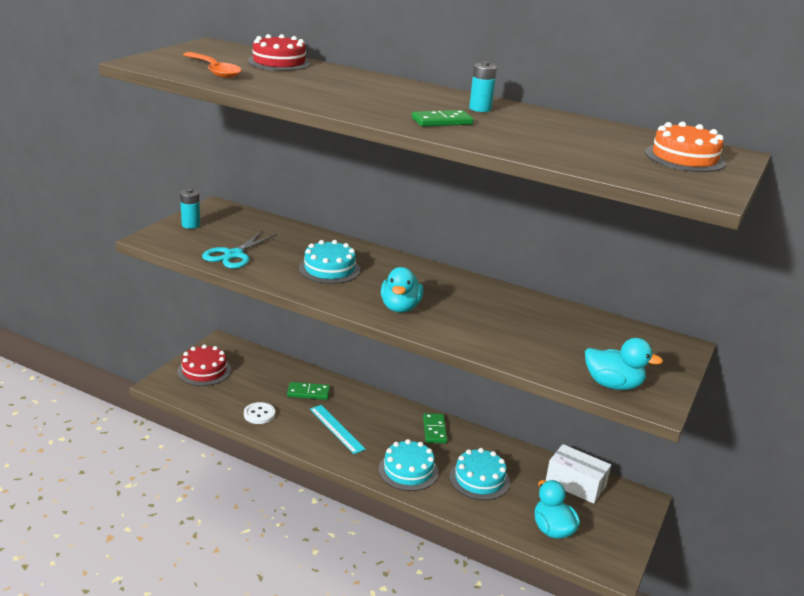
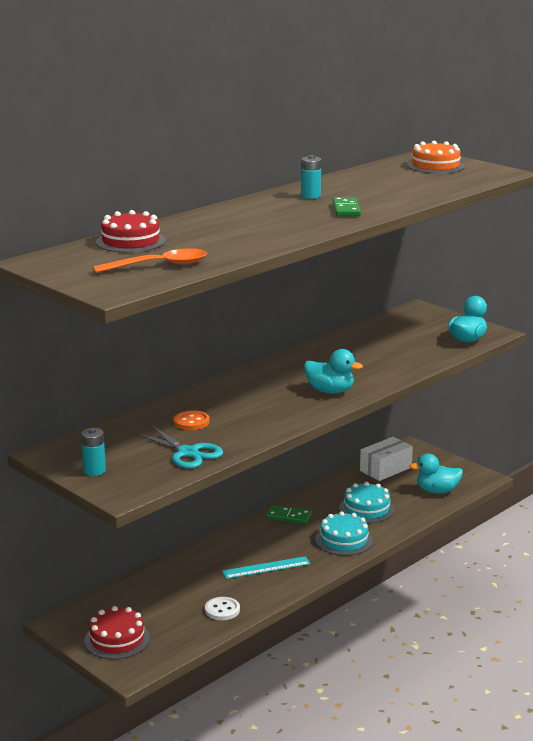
camera: 70 degrees left, 5 degrees down
green domino [287,382,330,400] -> none
turquoise cake [299,240,360,284] -> none
none -> orange button [173,410,210,430]

